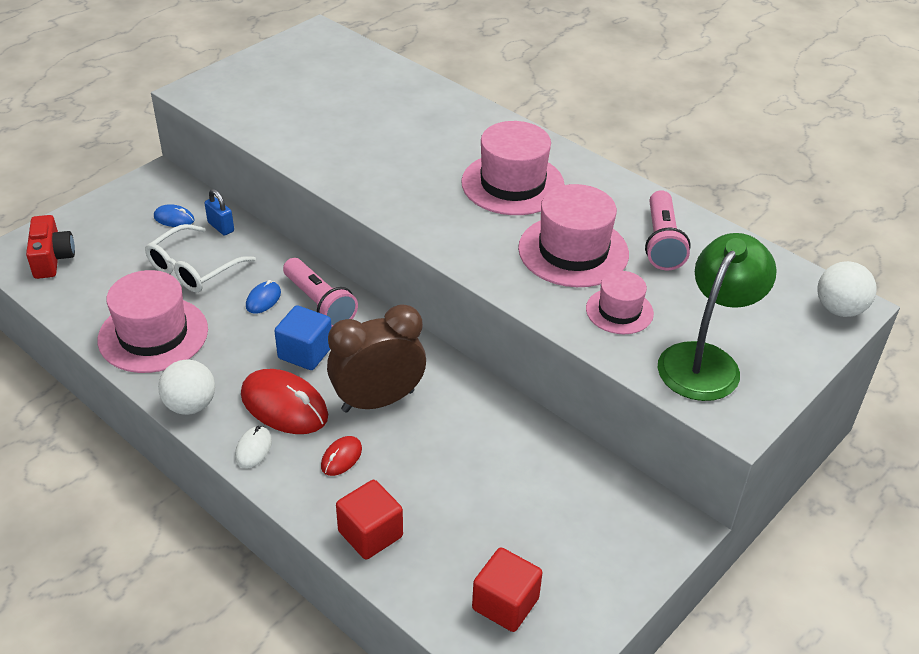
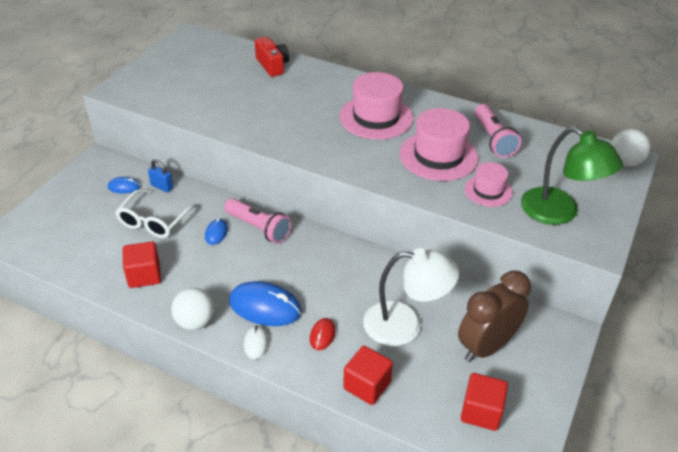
camera: 15 degrees left, 0 degrees up
red camera [26,215,75,279] -> red camera moved to [255,37,289,77]
pink hat [98,270,208,373] -> red cube [123,241,161,288]
red mouse [241,369,328,434] -> blue mouse [229,281,302,326]
blue cube [274,305,332,370] -> none
brown clock [327,304,426,412] -> brown clock moved to [458,271,531,362]
green lamp [658,233,777,401] -> green lamp turned 120 degrees clockwise [521,127,623,225]
none -> white lamp [363,248,459,346]

